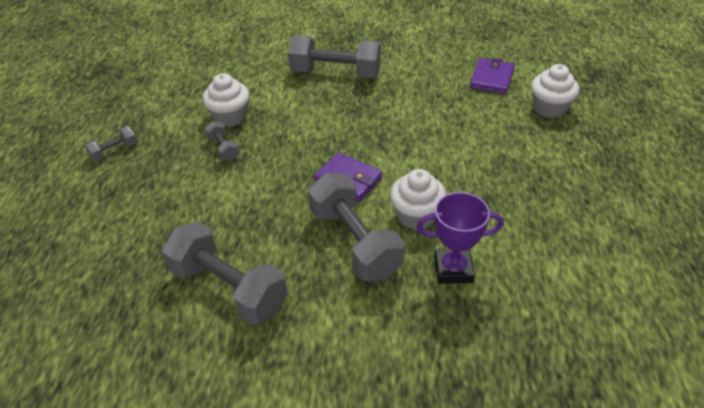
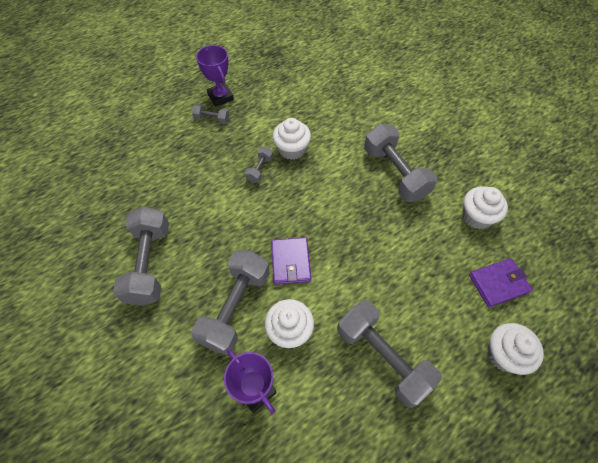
camera: 50 degrees right, 15 degrees up
none -> purple trophy [196,45,234,107]
none -> grey dumbbell [337,300,442,408]
none -> white cupcake [463,186,508,229]

